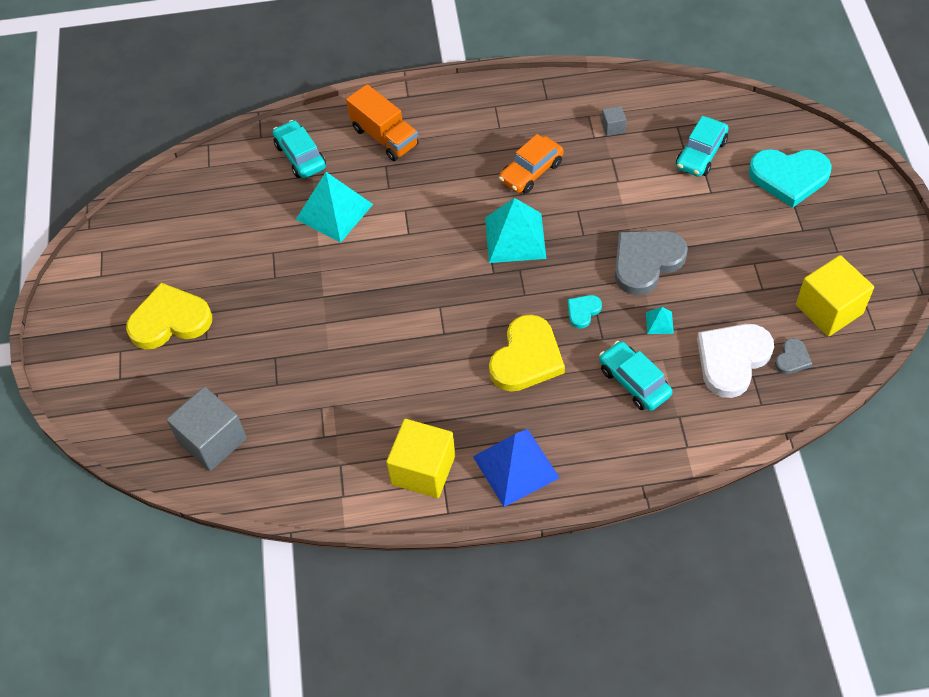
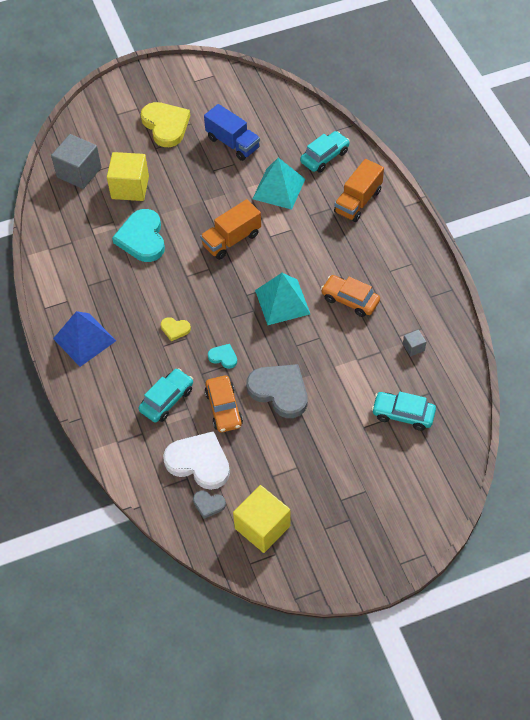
camera: 75 degrees right, 0 degrees up
yellow cube [386,419,455,498] -> yellow cube moved to [107,152,149,201]
yellow heart [489,315,565,392] -> yellow heart [161,317,191,341], size x0.47
turquoise pyramid [646,307,674,334] -> orange car [205,375,243,432]
turquoise heart [749,149,832,208] -> turquoise heart moved to [112,209,165,262]
none -> orange truck [200,199,261,260]
none -> blue truck [204,104,260,161]

